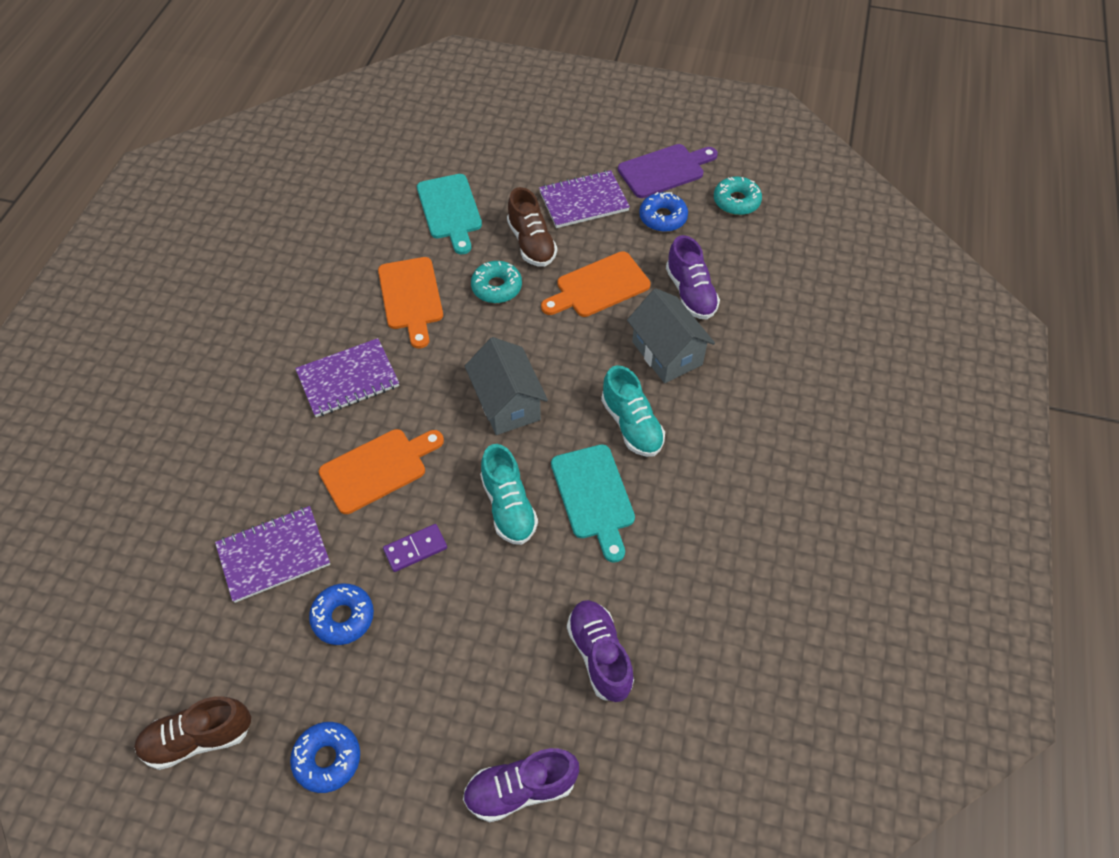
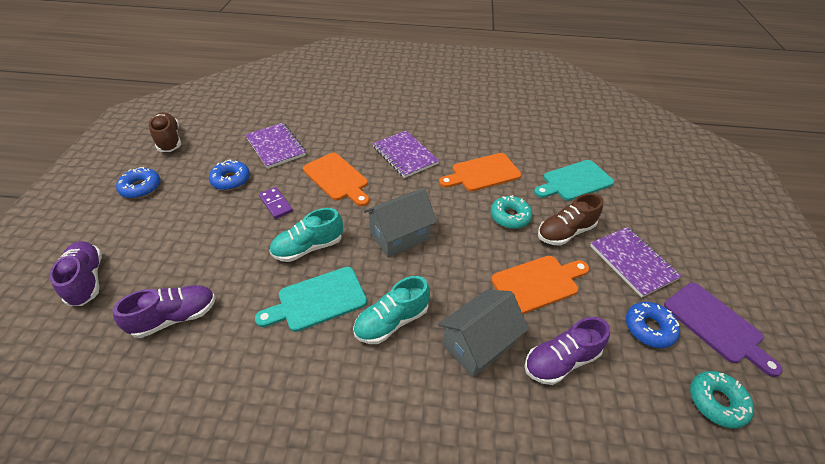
camera: 80 degrees right, 10 degrees down
orange cutting board [541,251,651,317] -> orange cutting board turned 105 degrees clockwise [491,256,589,314]

